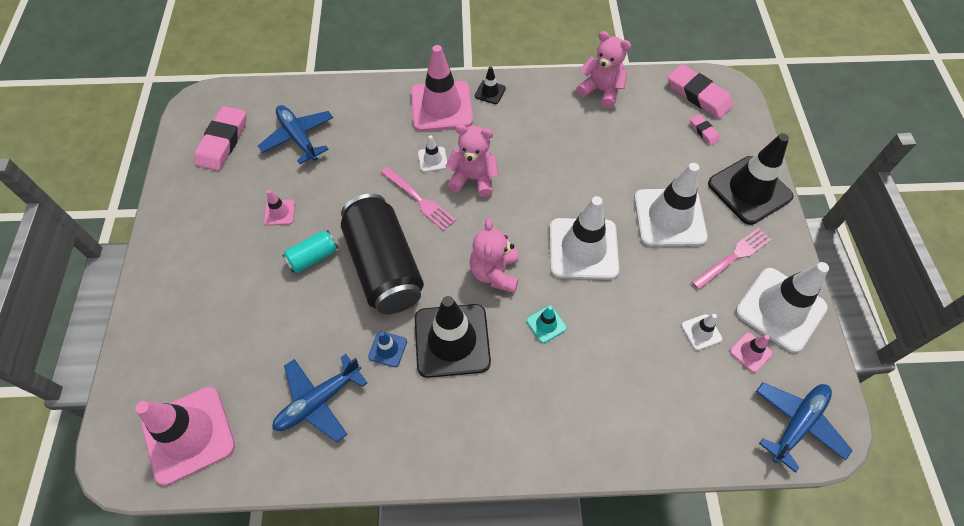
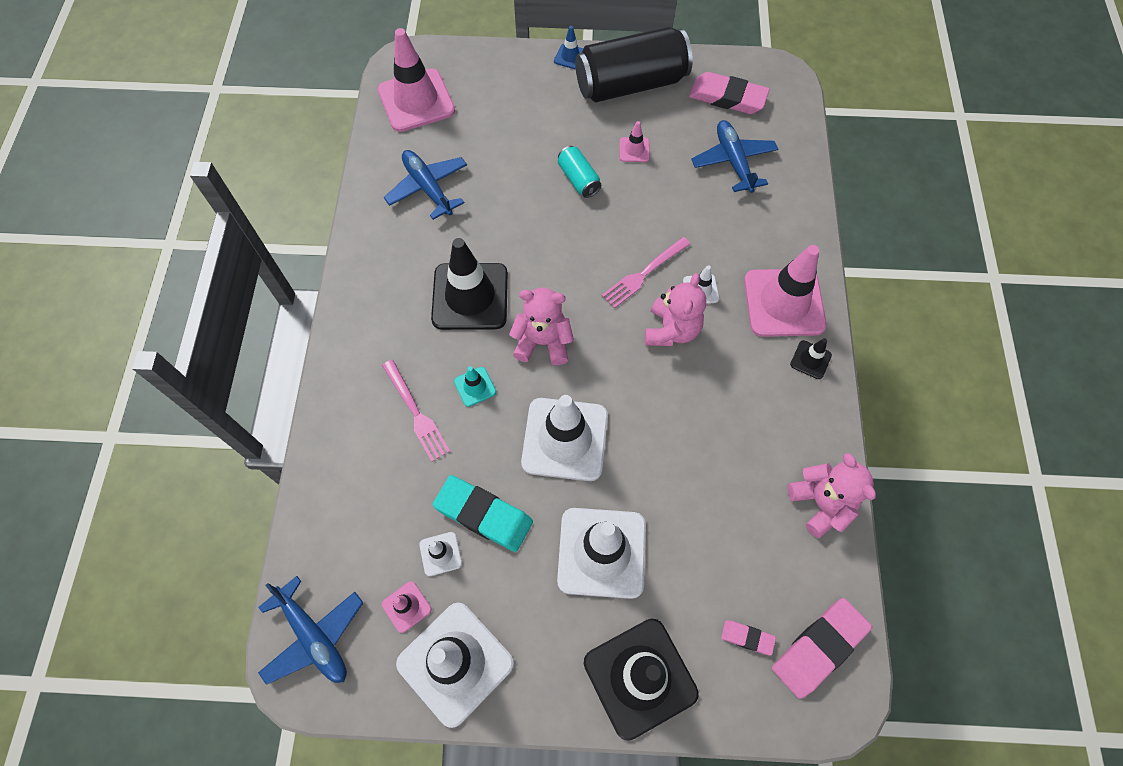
camera: 95 degrees right, 5 degrees up
blue plane [258,105,333,164] -> blue plane turned 75 degrees counterclockwise [691,120,778,193]
black can [341,194,424,314] -> black can moved to [575,27,693,102]
blue traffic cone [368,331,407,367] -> blue traffic cone moved to [554,26,583,70]
pink teddy bear [576,31,631,108] -> pink teddy bear turned 60 degrees counterclockwise [787,453,876,538]
pink eraser [690,114,720,145] -> pink eraser turned 45 degrees clockwise [721,620,776,656]
pink fork [691,228,772,290] -> pink fork moved to [382,360,450,462]
none -> turquoise eraser [432,475,533,552]

